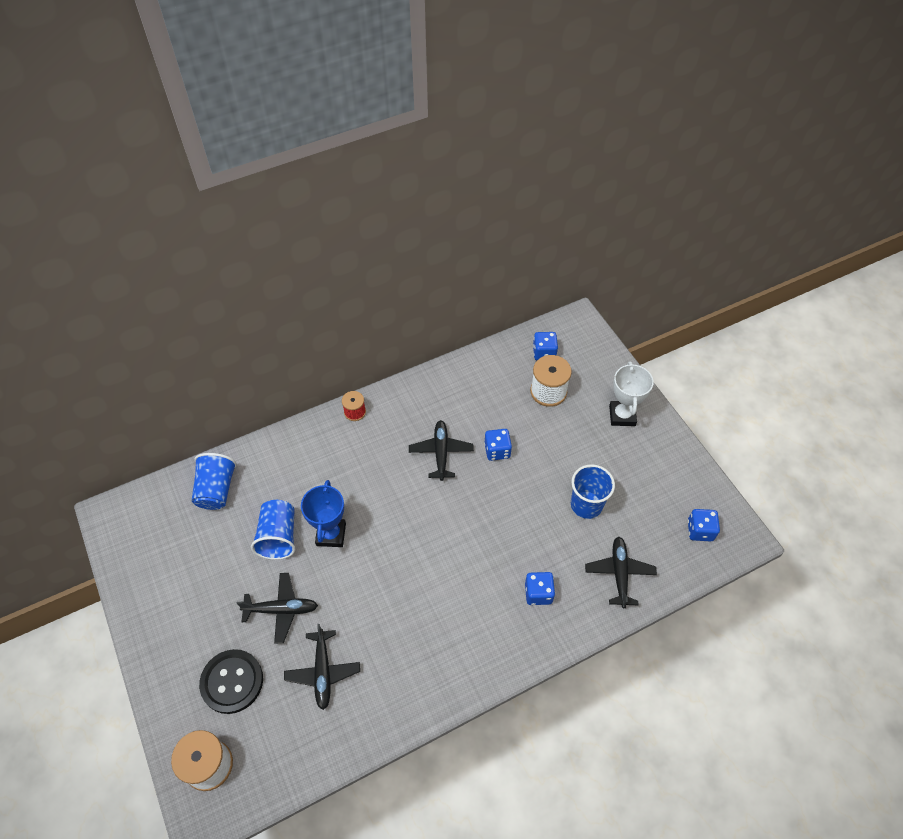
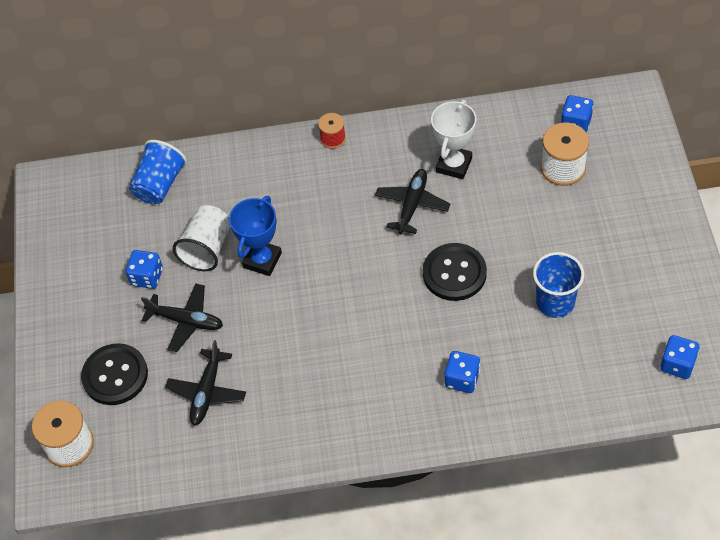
camera: 25 degrees right, 0 degrees up
blue cup [251,500,295,560] -> white cup [173,205,230,271]
blue dice [484,429,512,461] -> blue dice moved to [126,250,163,289]
black plane [585,536,657,608] -> none
white trophy [609,361,654,426] -> white trophy moved to [431,100,476,179]
none -> black button [423,243,487,301]

